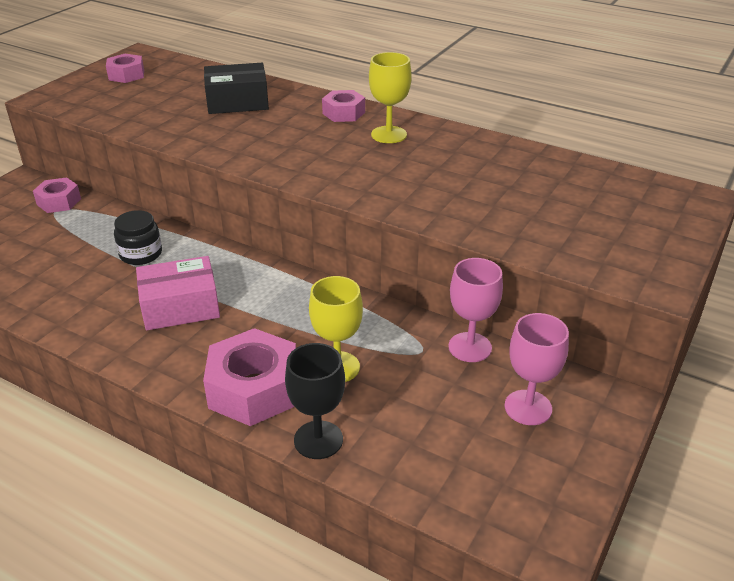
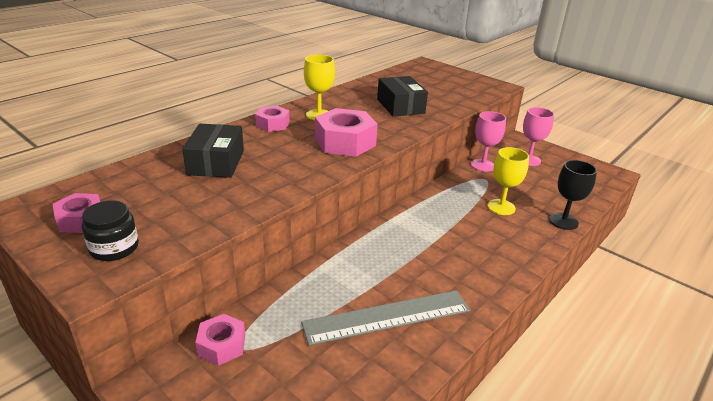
camera: 80 degrees left, 5 degrees down
black jar [114,210,162,265] -> black jar moved to [82,200,139,261]
pink box [136,256,220,330] -> none
pink nut [203,328,296,426] -> pink nut moved to [315,108,378,157]
none -> grey ruler [301,290,470,346]
none -> black box [377,76,428,117]

